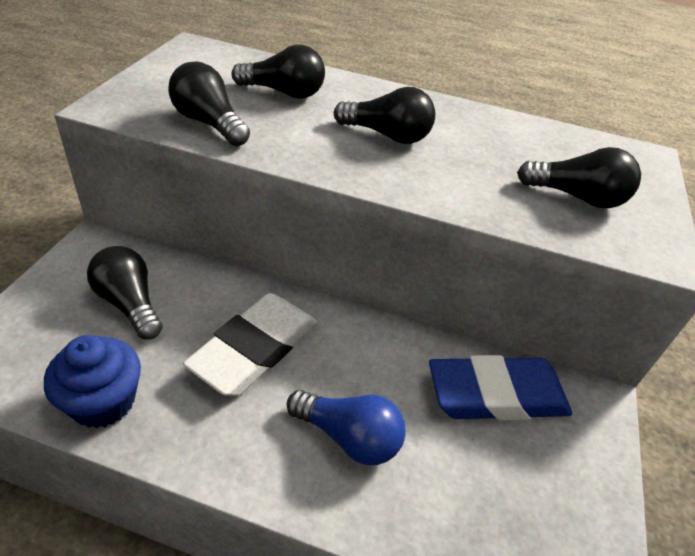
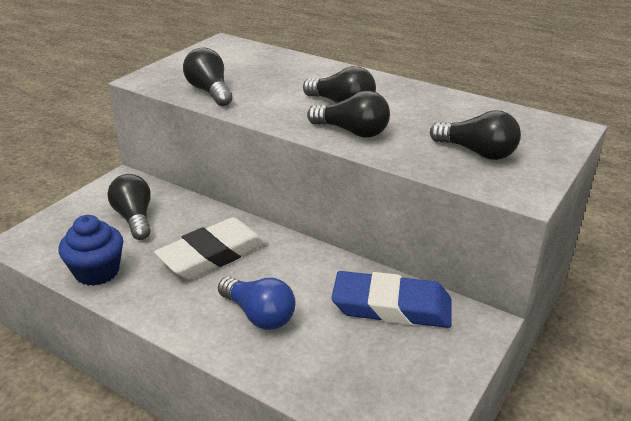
camera: 20 degrees right, 10 degrees down
black light bulb [232,45,325,99] -> black light bulb moved to [307,91,390,138]

